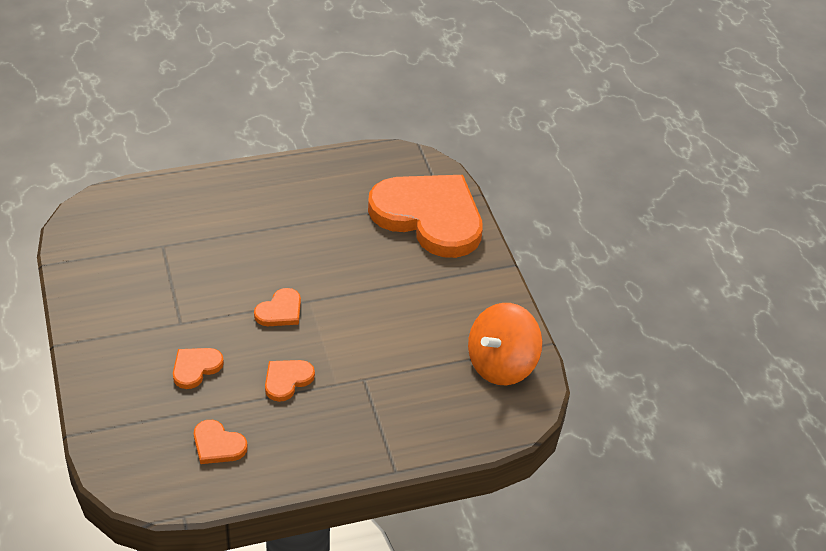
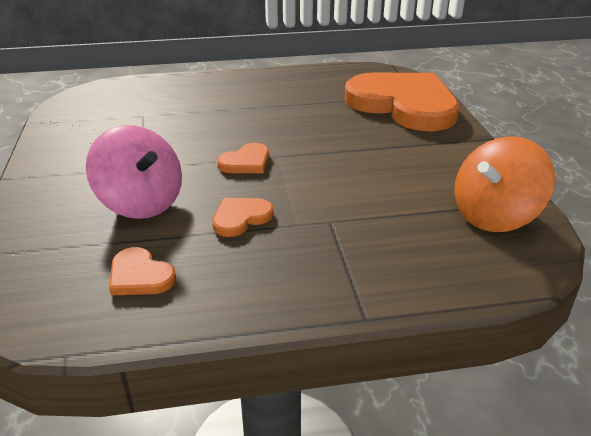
camera: 10 degrees right, 10 degrees down
orange heart [173,348,224,389] -> pink spinning top [86,125,182,219]

